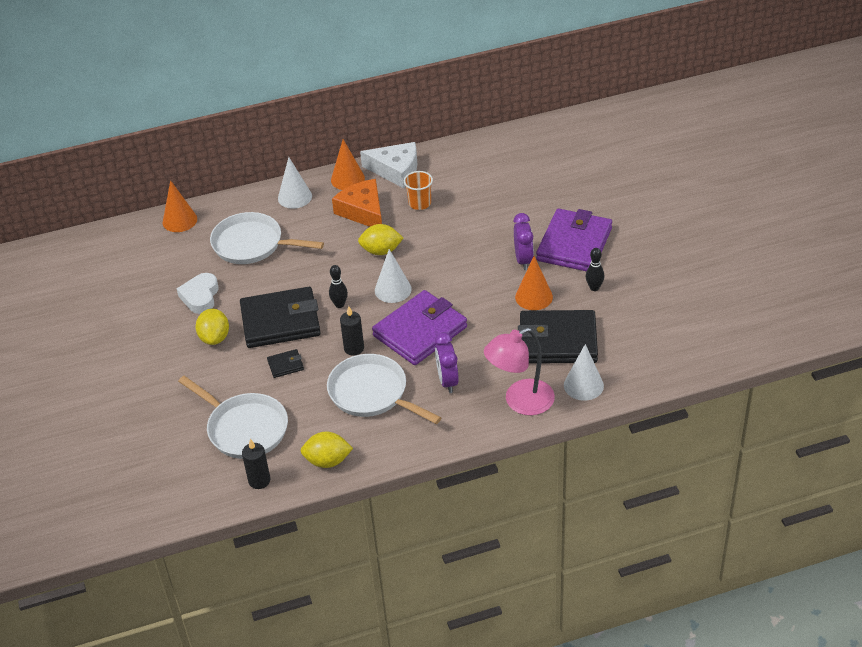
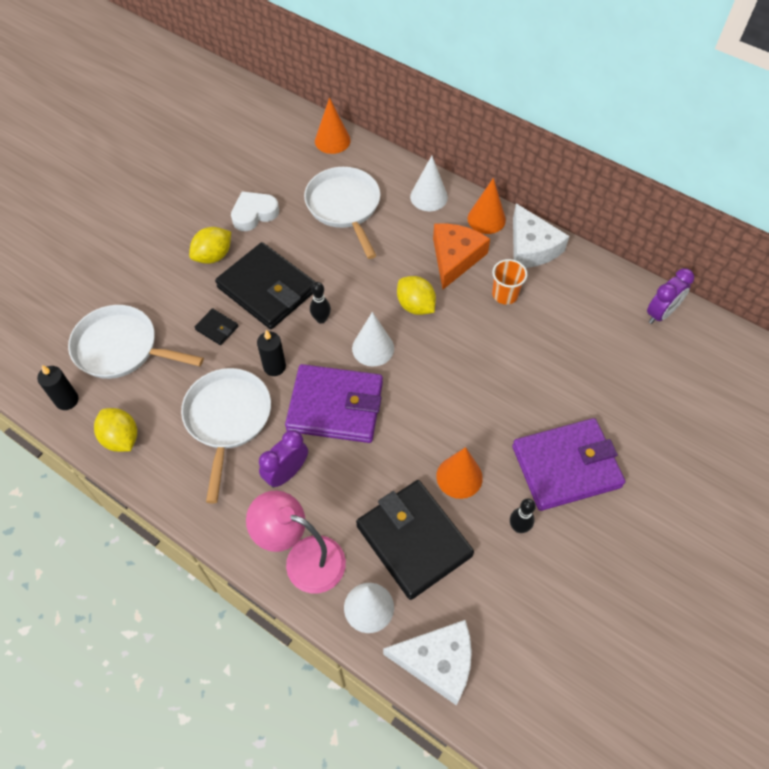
camera: 50 degrees right, 15 degrees up
white pan [178,376,288,459] -> white pan turned 105 degrees clockwise [68,305,204,379]
purple clock [514,213,534,270] -> purple clock moved to [647,268,694,324]
none -> white cheese [383,620,472,705]

